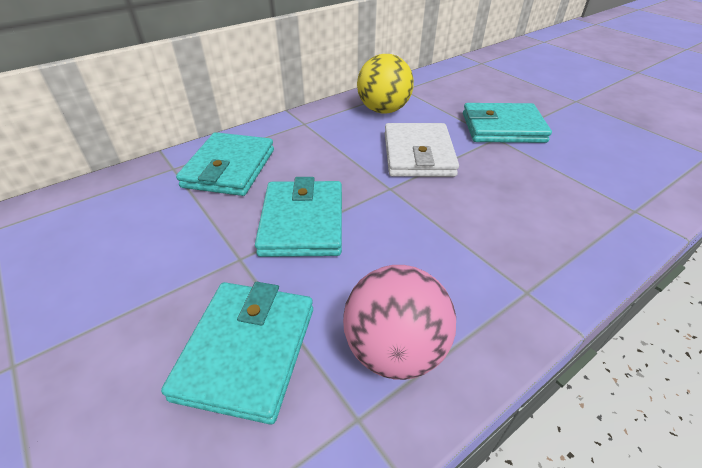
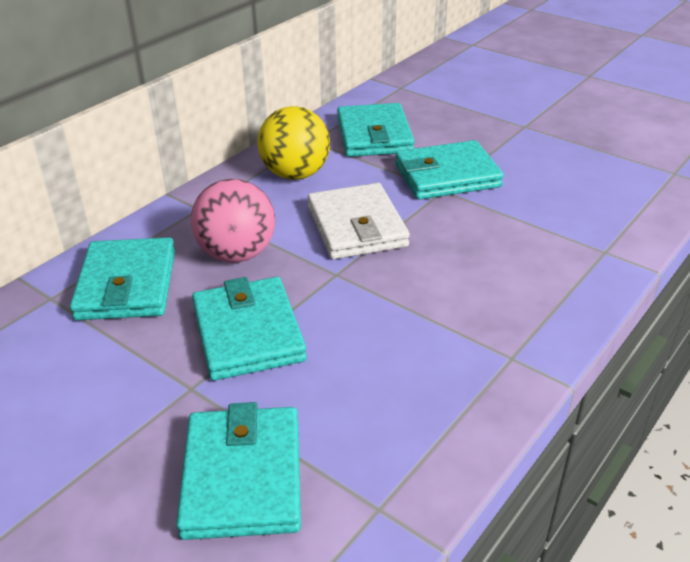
camera: 15 degrees left, 5 degrees down
pink ball [343,265,456,380] -> pink ball moved to [191,179,275,262]
none -> turquoise wallet [337,103,415,157]

